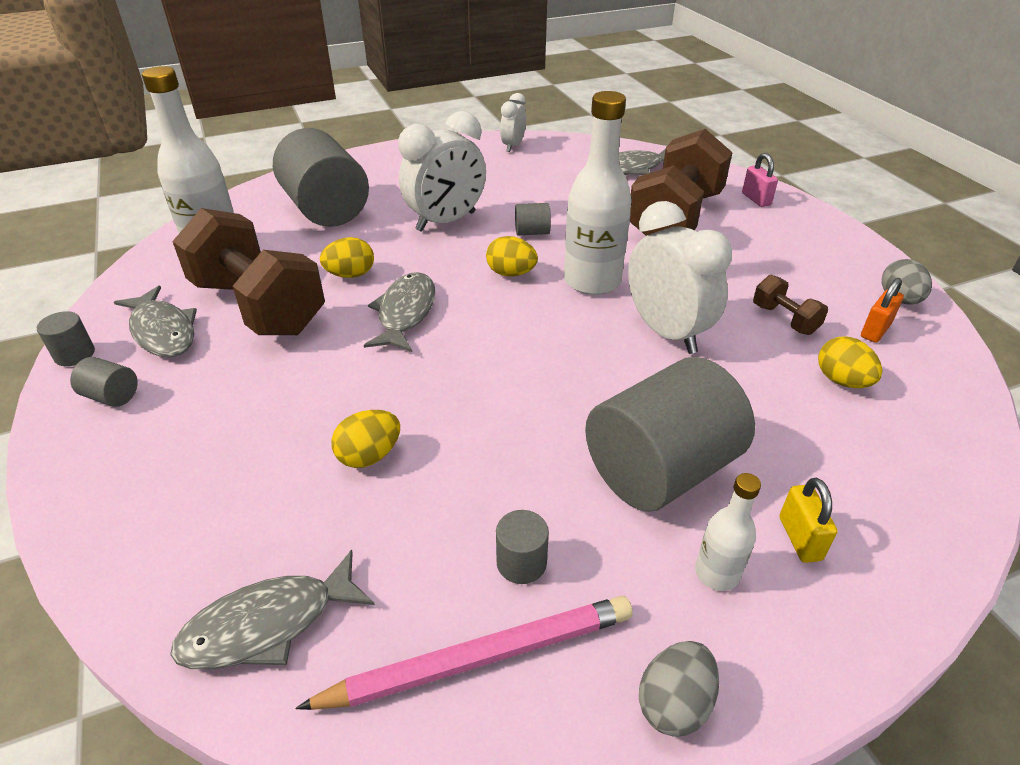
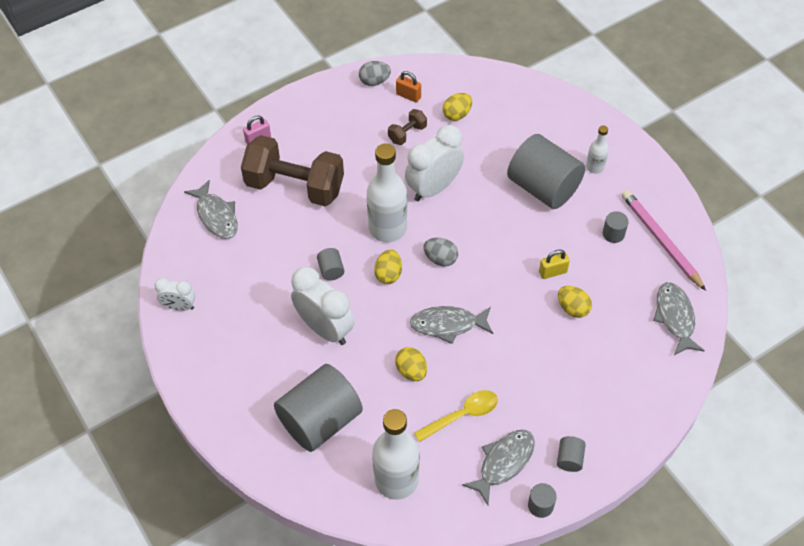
camera: 100 degrees left, 15 degrees up
grey fish [170,550,375,669] -> grey fish turned 150 degrees counterclockwise [653,282,705,355]
brown dumbbell [172,208,325,335] -> yellow spoon [414,390,498,442]
grey egg [639,641,719,737] -> grey egg moved to [423,238,458,266]
yellow padlock [779,478,837,563] -> yellow padlock moved to [539,250,570,279]

